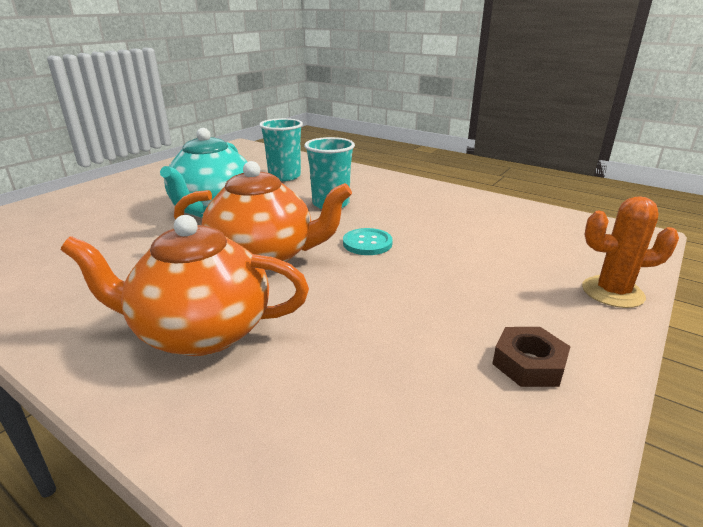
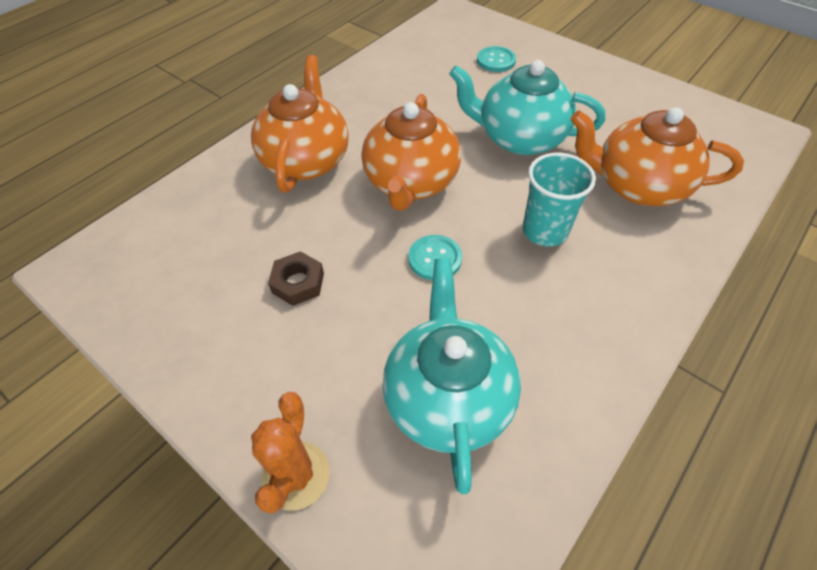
camera: 95 degrees right, 25 degrees up
turquoise cup [259,118,303,181] -> orange teapot [571,107,744,206]
brown nut [492,327,571,387] -> brown nut moved to [268,251,324,306]
none -> turquoise teapot [383,258,521,494]
none -> turquoise button [477,46,516,72]

